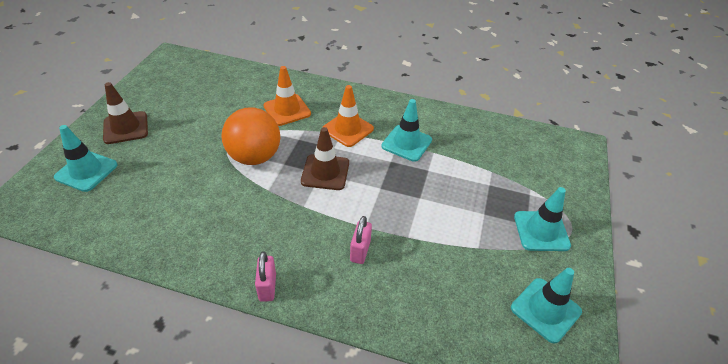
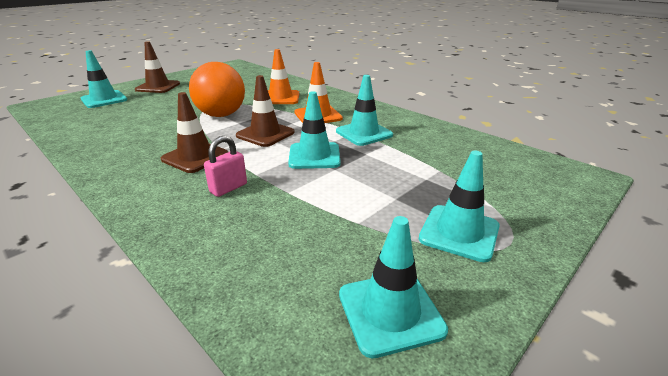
camera: 30 degrees right, 15 degrees down
pink padlock [255,251,276,302] -> none
none -> brown traffic cone [161,92,228,173]
none -> turquoise traffic cone [288,91,341,169]

